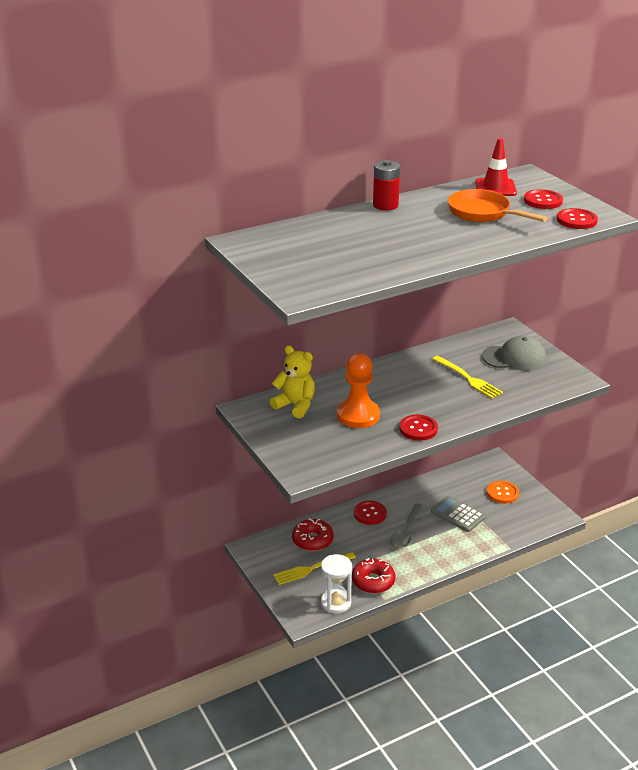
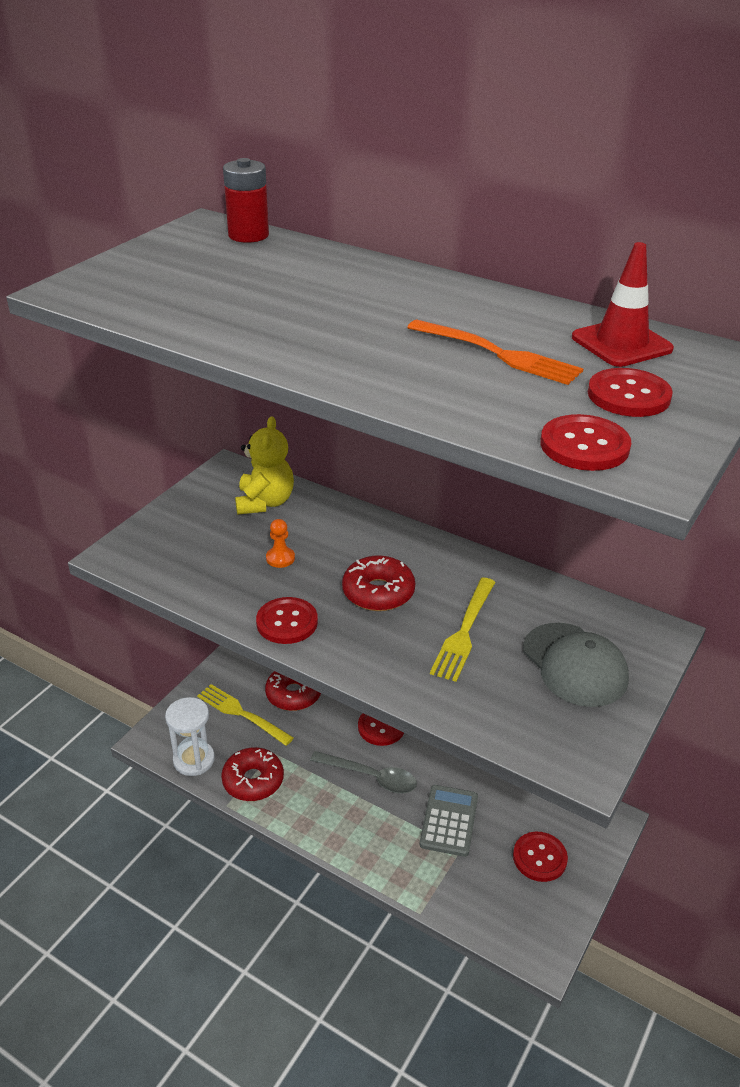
camera: 60 degrees right, 5 degrees up
orange pawn [337,353,380,428] -> orange pawn [266,519,295,568], size x0.44
red battery [373,160,400,210] -> red battery moved to [223,158,269,243]
grey spoon [390,503,423,549] -> grey spoon turned 150 degrees counterclockwise [310,751,417,793]
orange pan [448,189,548,222] -> orange fork [407,320,583,385]
orange button [487,481,519,504] -> red button [513,832,568,882]
none -> red donut [342,555,415,611]

